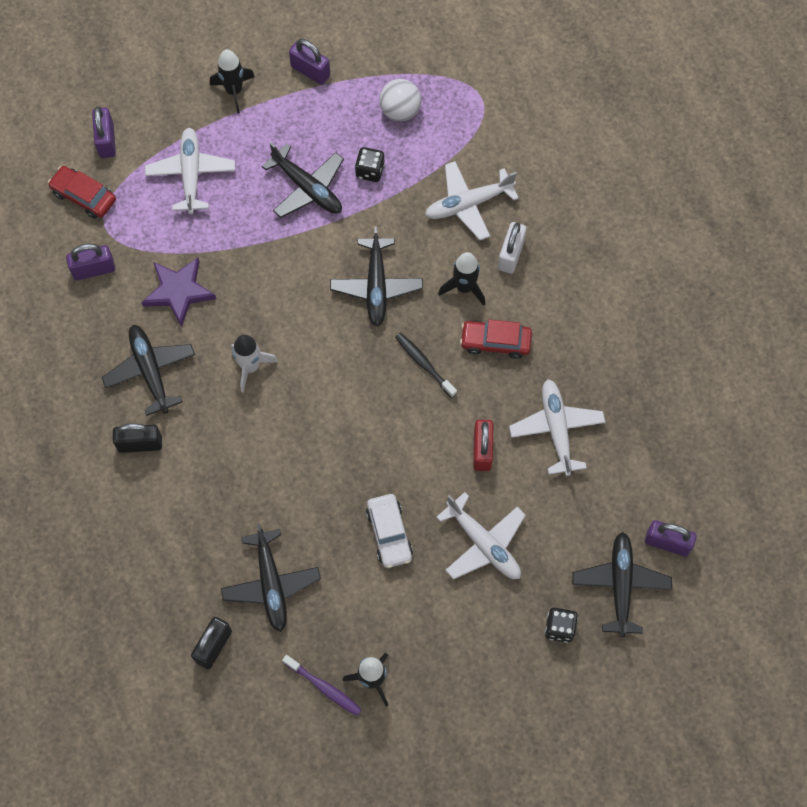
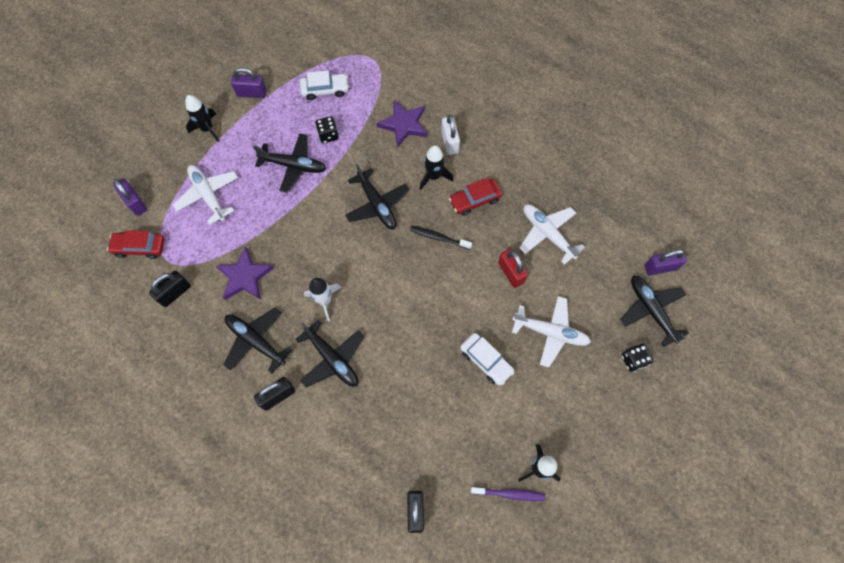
camera: 30 degrees left, 0 degrees up
purple padlock [66,243,115,280] -> black padlock [149,271,191,307]
black plane [221,524,321,632] -> black plane moved to [295,320,364,388]
white ball [380,79,421,121] -> white car [300,70,349,100]
white plane [425,161,519,240] -> purple star [377,100,427,148]

